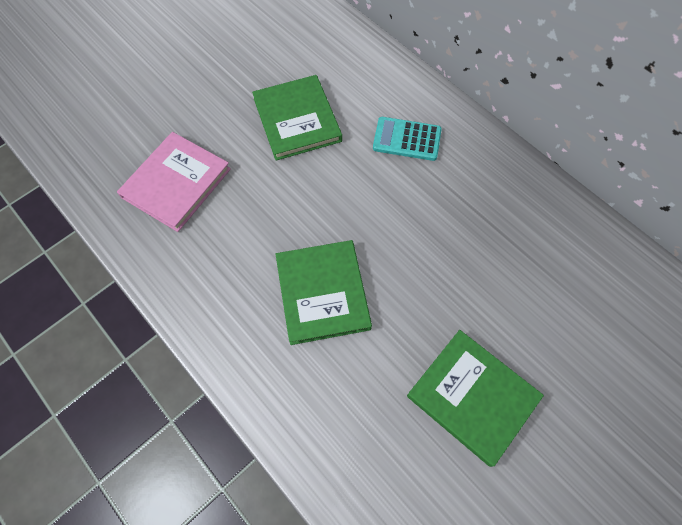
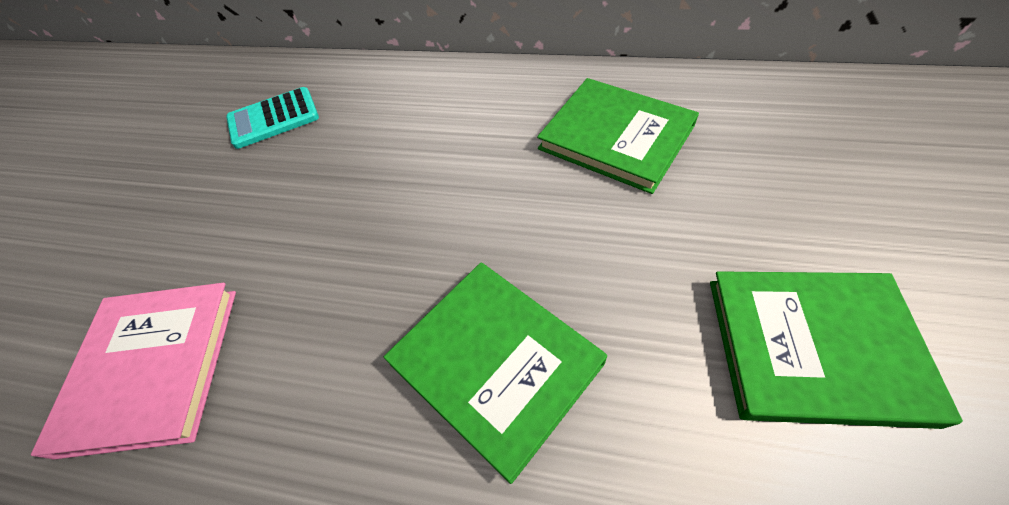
camera: 30 degrees left, 10 degrees down
green book [252,75,342,161] -> green book moved to [537,78,699,194]
turquoise calculator [373,117,442,161] -> turquoise calculator moved to [226,87,319,149]

